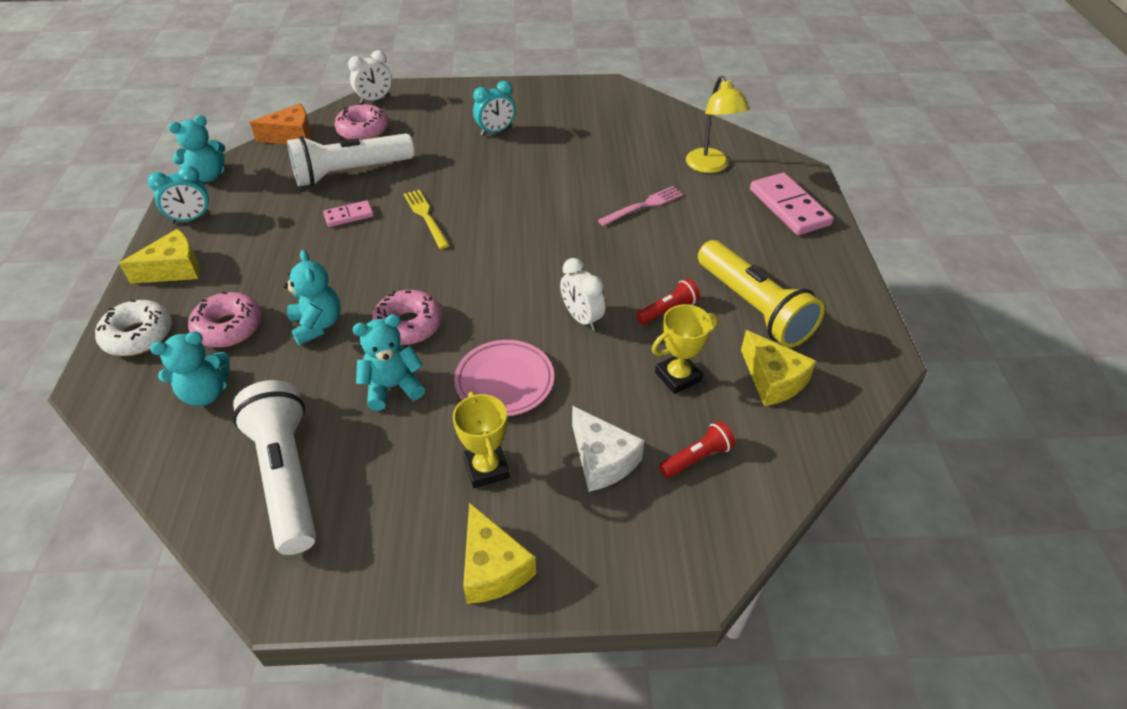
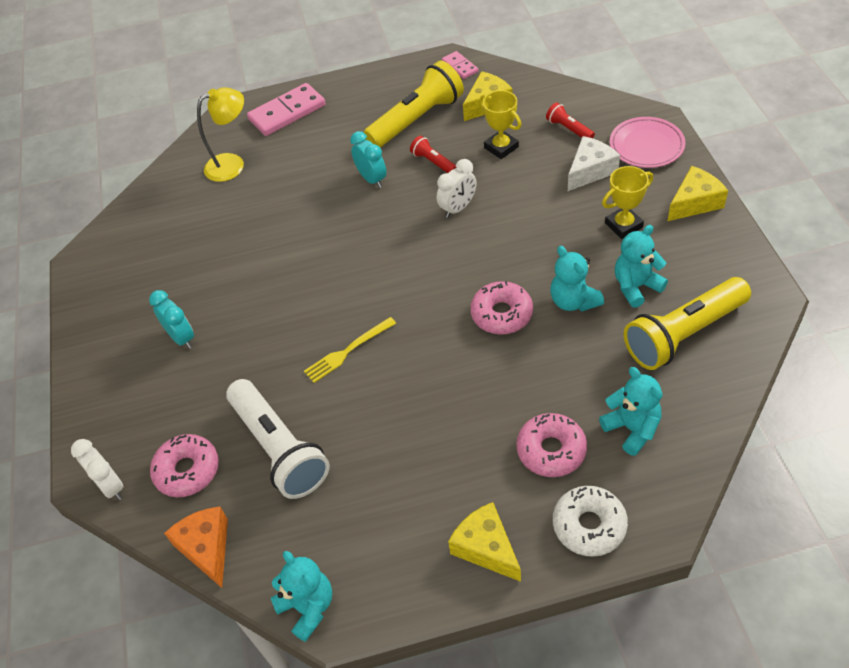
camera: 95 degrees left, 5 degrees up
turquoise clock [148,166,211,224] -> turquoise clock moved to [350,131,387,188]
white flashlight [233,380,316,555] -> yellow flashlight [624,277,751,370]
turquoise teddy bear [283,250,341,345] -> turquoise teddy bear moved to [615,225,668,308]
pink domino [323,200,374,227] -> pink domino moved to [442,51,479,79]
pink plate [454,340,554,416] -> pink plate moved to [610,117,686,168]
pink fork [598,186,683,226] -> none

